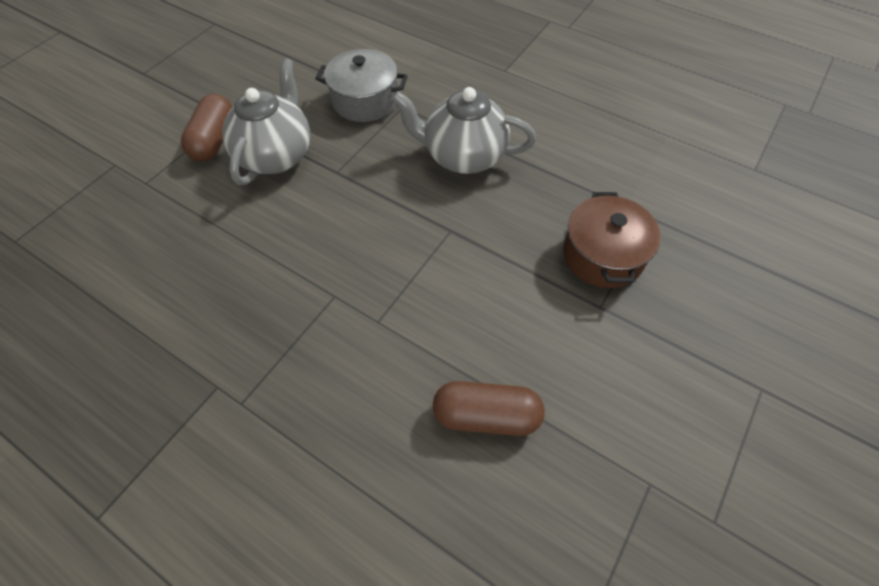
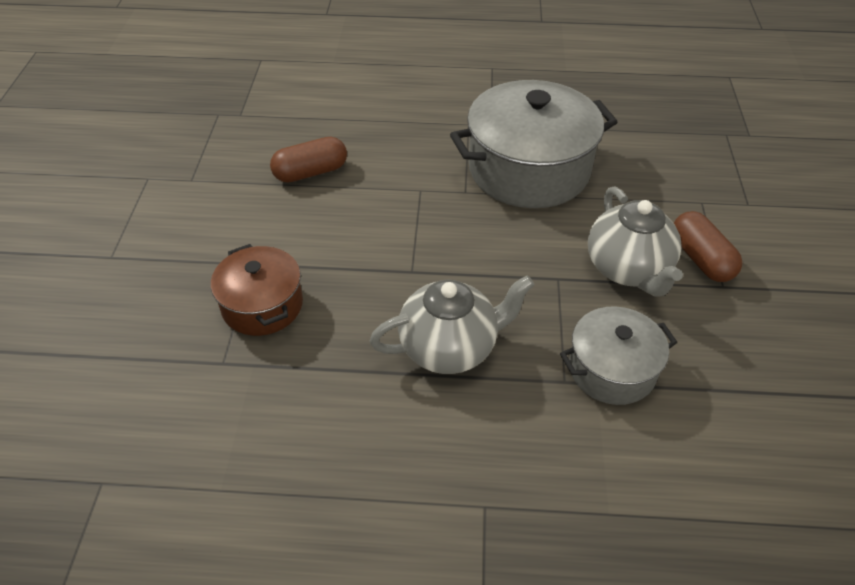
camera: 150 degrees right, 10 degrees down
none -> grey pot [450,80,617,208]

